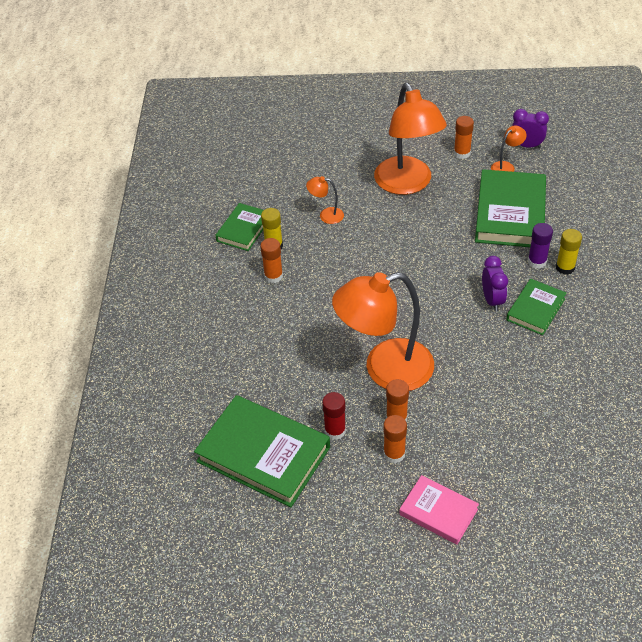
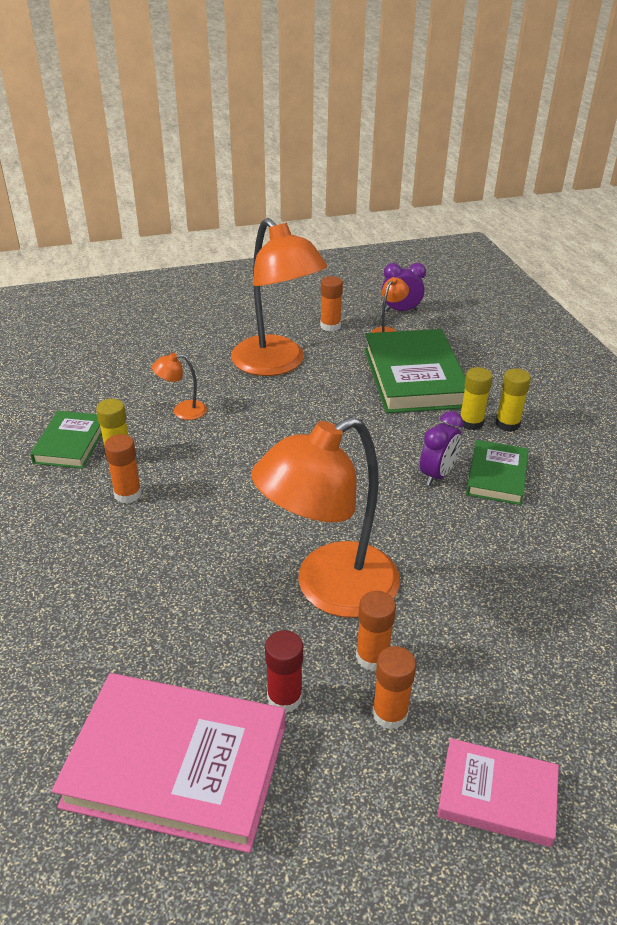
camera: 20 degrees left, 10 degrees down
green book [194,395,330,507] -> pink book [52,673,285,853]
purple clock [482,256,508,312] -> purple clock turned 60 degrees clockwise [420,411,463,486]
purple glue stick [528,223,553,269] -> yellow glue stick [460,367,493,430]

